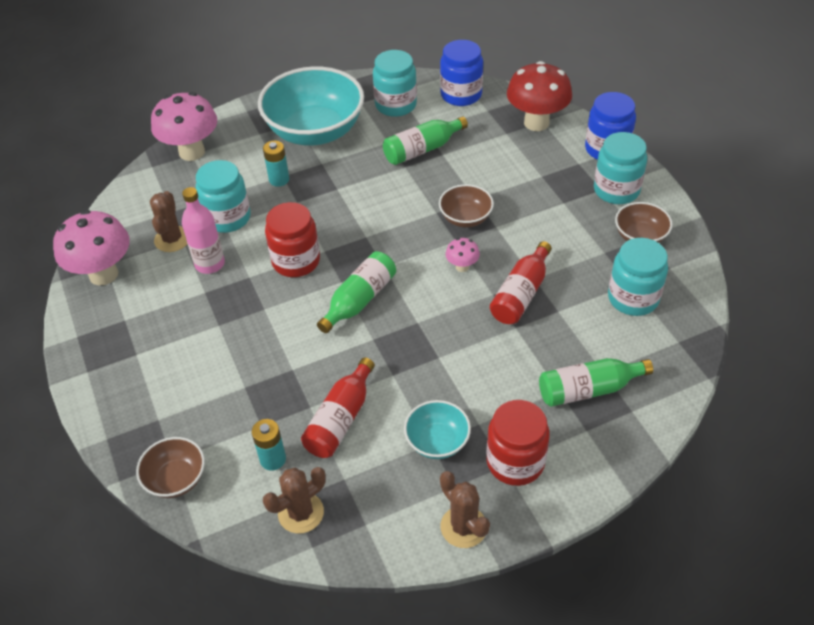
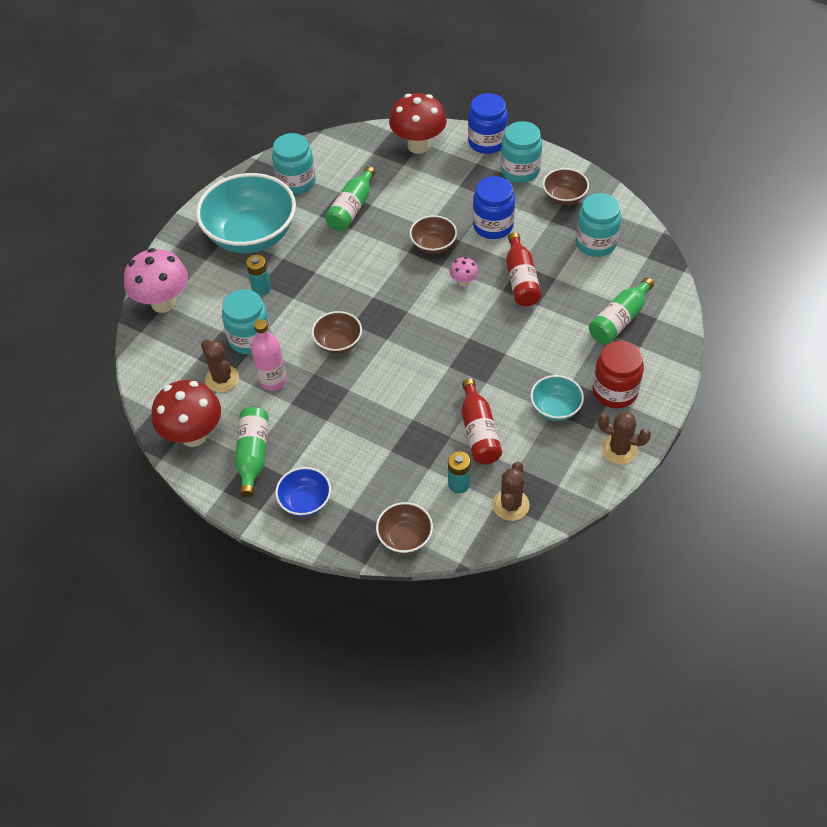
camera: 35 degrees left, 5 degrees up
pink mushroom [53,210,130,286] -> red mushroom [152,380,221,447]
red jar [265,202,320,277] -> brown bowl [312,311,362,354]
green bottle [317,251,396,333] -> green bottle moved to [235,407,269,497]
blue jar [440,40,483,106] -> blue jar moved to [473,176,515,239]
none -> blue bowl [275,467,331,517]

